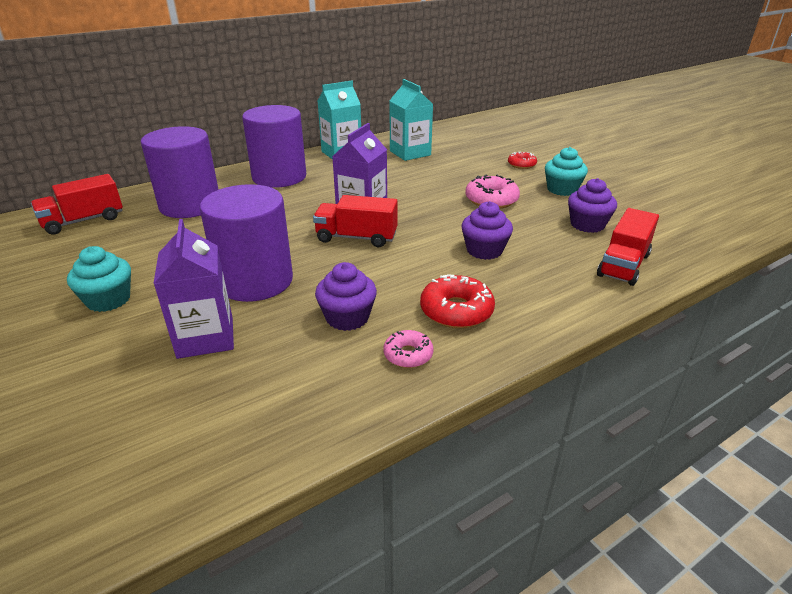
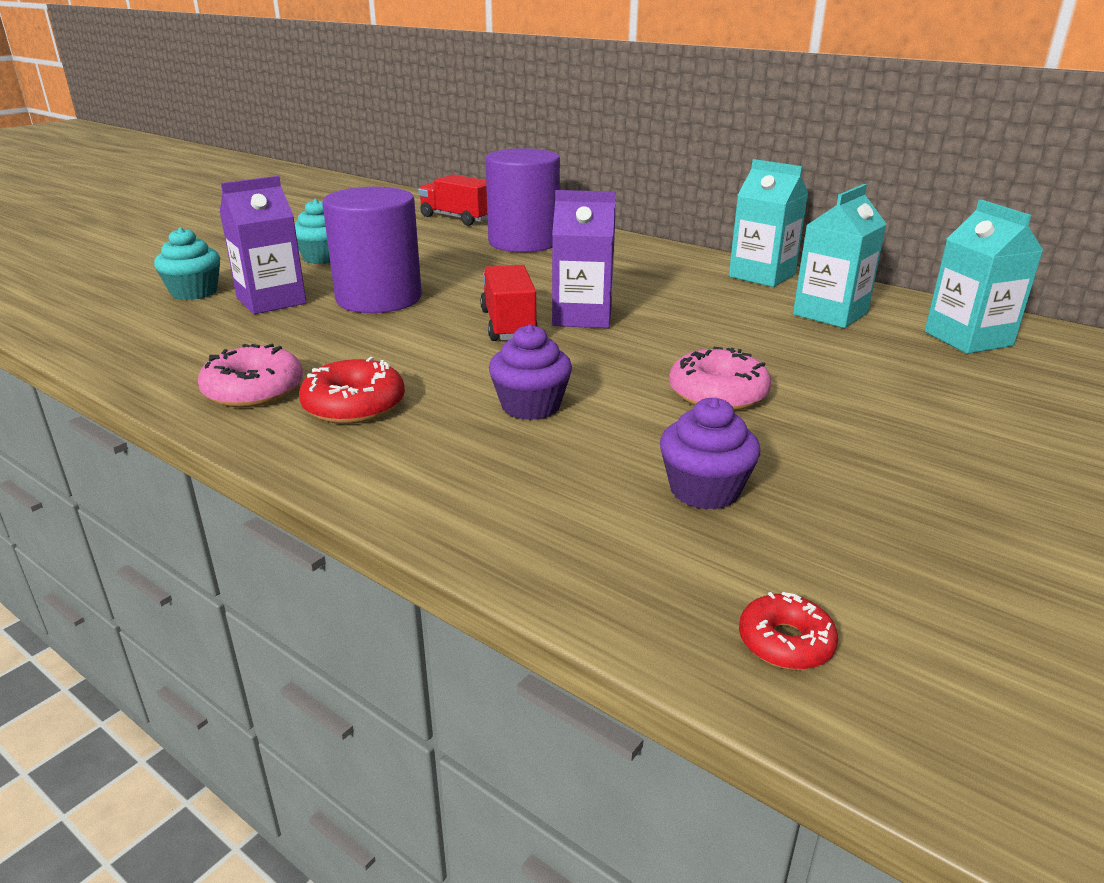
camera: 70 degrees right, 5 degrees down
purple cylinder [242,105,306,188] -> none
purple cupcake [315,262,377,331] -> none
pink donut [383,330,433,368] -> pink donut [198,344,303,407], size x1.64
red donut [508,152,537,169] -> red donut moved to [739,592,838,670]
turquoise cupcake [545,147,588,196] -> turquoise cupcake moved to [154,227,220,300]
red truck [597,208,659,286] -> none
none -> turquoise carton [925,199,1044,354]

